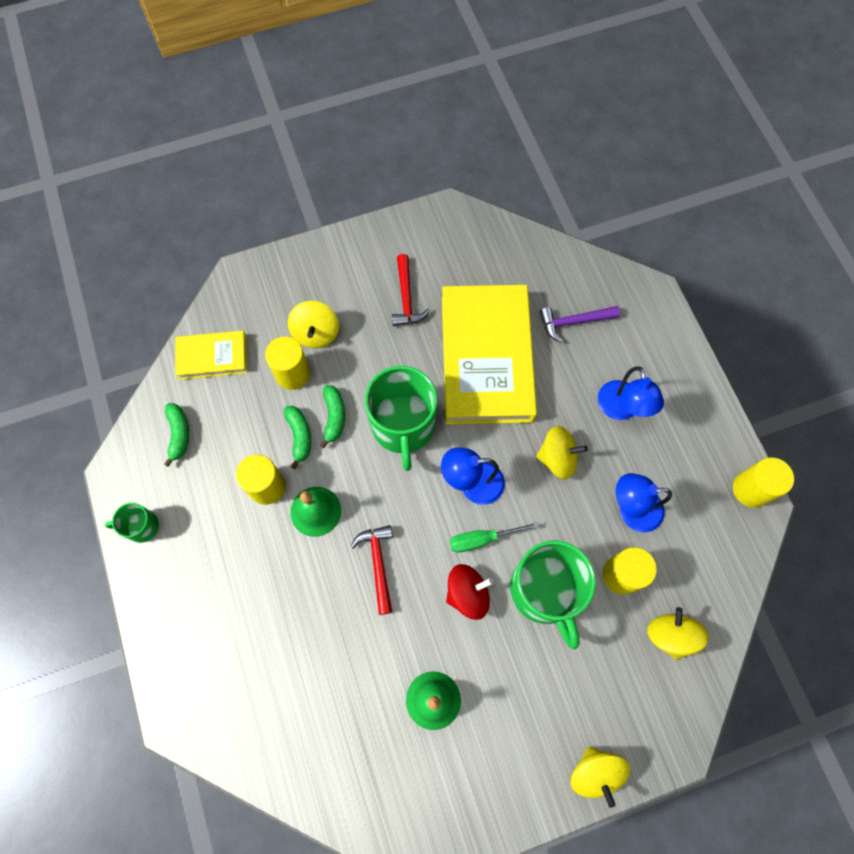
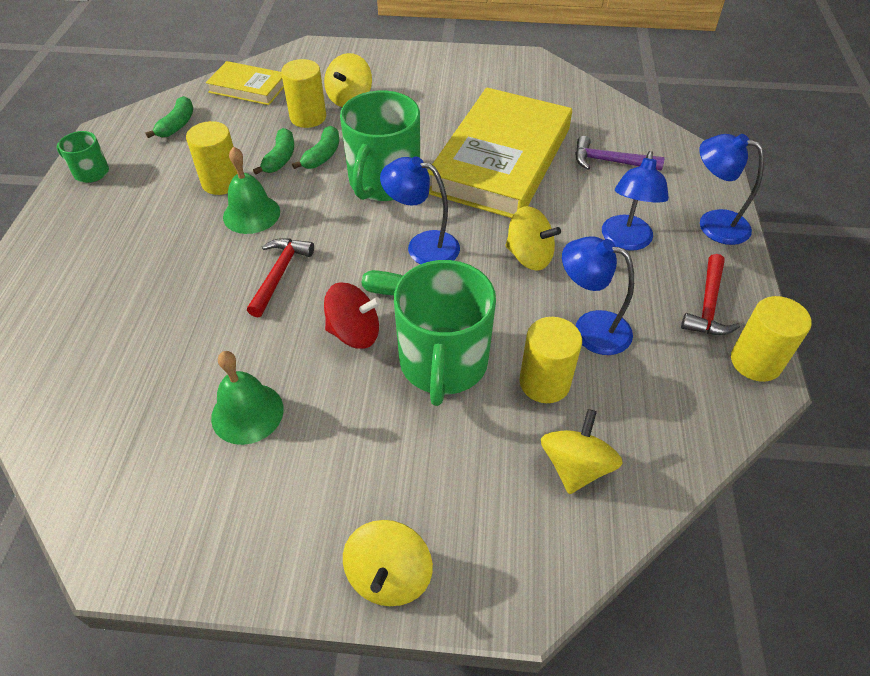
camera: 25 degrees right, 20 degrees down
red hammer [392,254,430,326] -> red hammer moved to [681,254,740,335]
none -> blue lamp [699,134,764,245]

